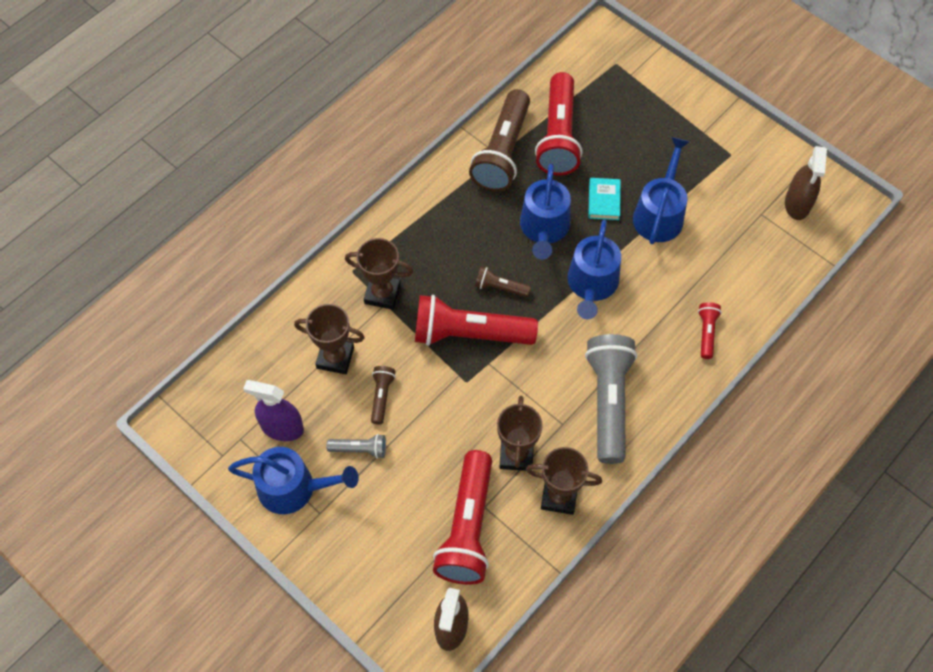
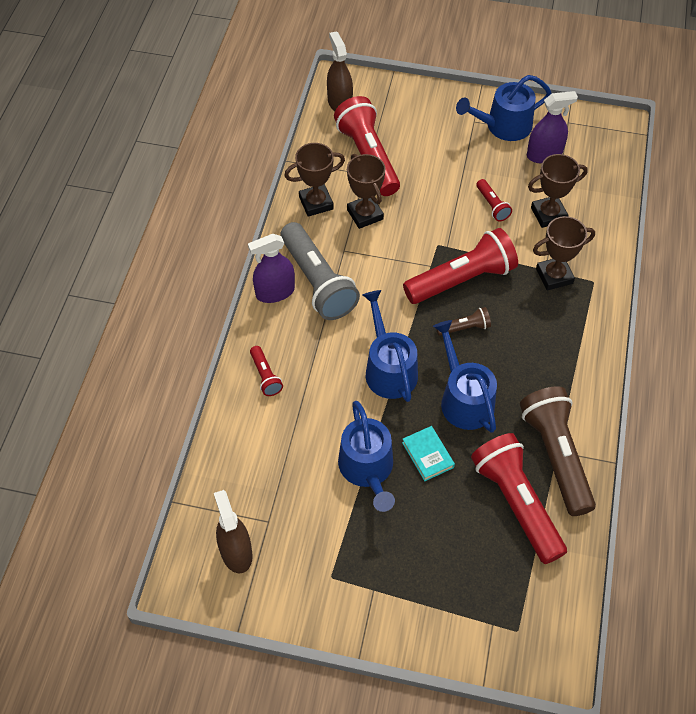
camera: 150 degrees right, 5 degrees down
grey flashlight [326,434,386,459] -> none
brown flashlight [371,366,396,425] -> red flashlight [476,179,512,221]
none -> purple spray bottle [248,234,295,303]

